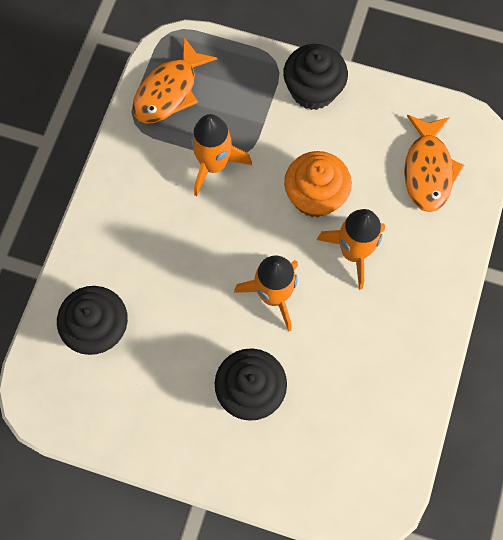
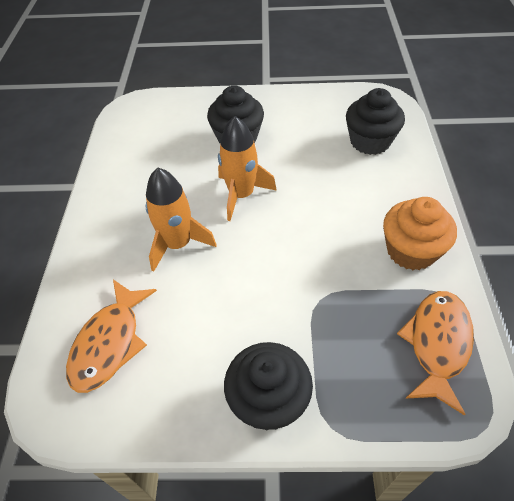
camera: 165 degrees right, 20 degrees down
orange rocket [191,114,252,196] -> none
orange cupcake [284,151,352,217] -> orange cupcake moved to [383,197,457,270]
orange fish [404,115,464,212] -> orange fish turned 150 degrees counterclockwise [66,279,157,393]

